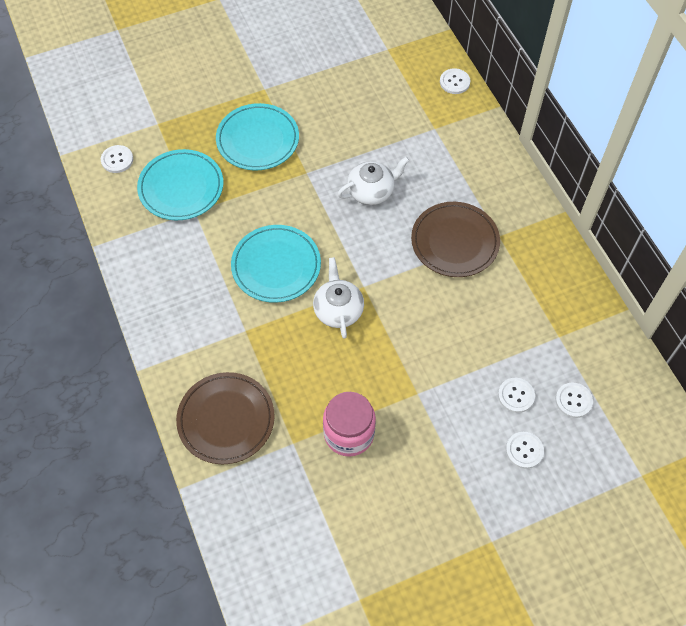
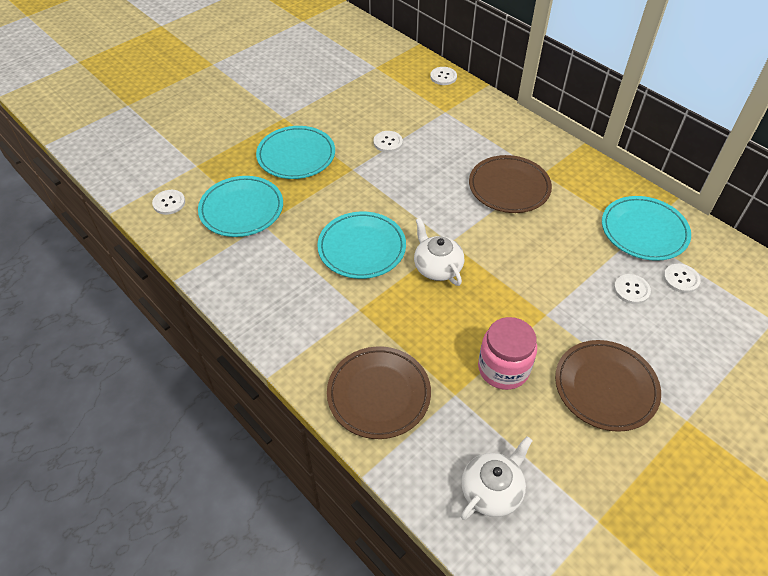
camera: 20 degrees left, 10 degrees down
white teapot [337,157,409,205] -> white teapot moved to [461,436,533,520]
white button [506,432,544,469] -> white button moved to [373,131,403,153]
none -> brown plate [555,340,661,432]
none -> turquoise plate [602,196,691,261]

